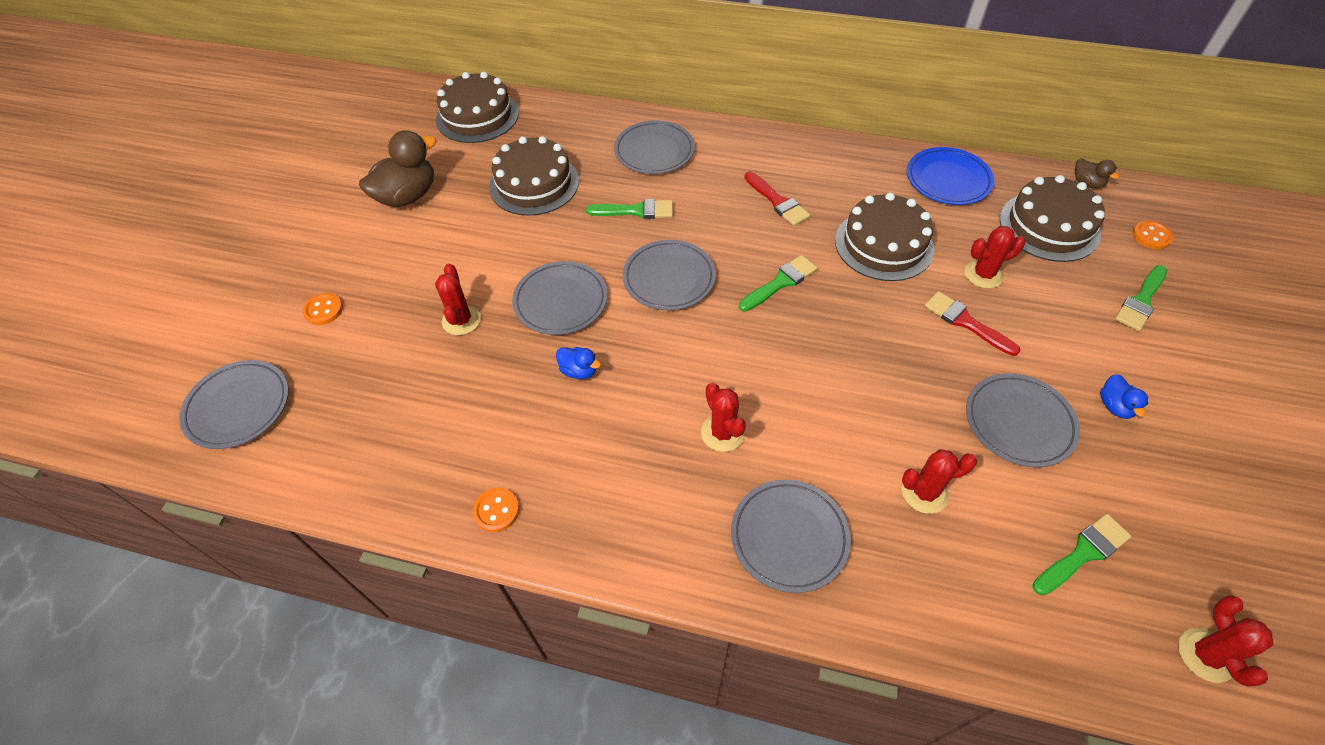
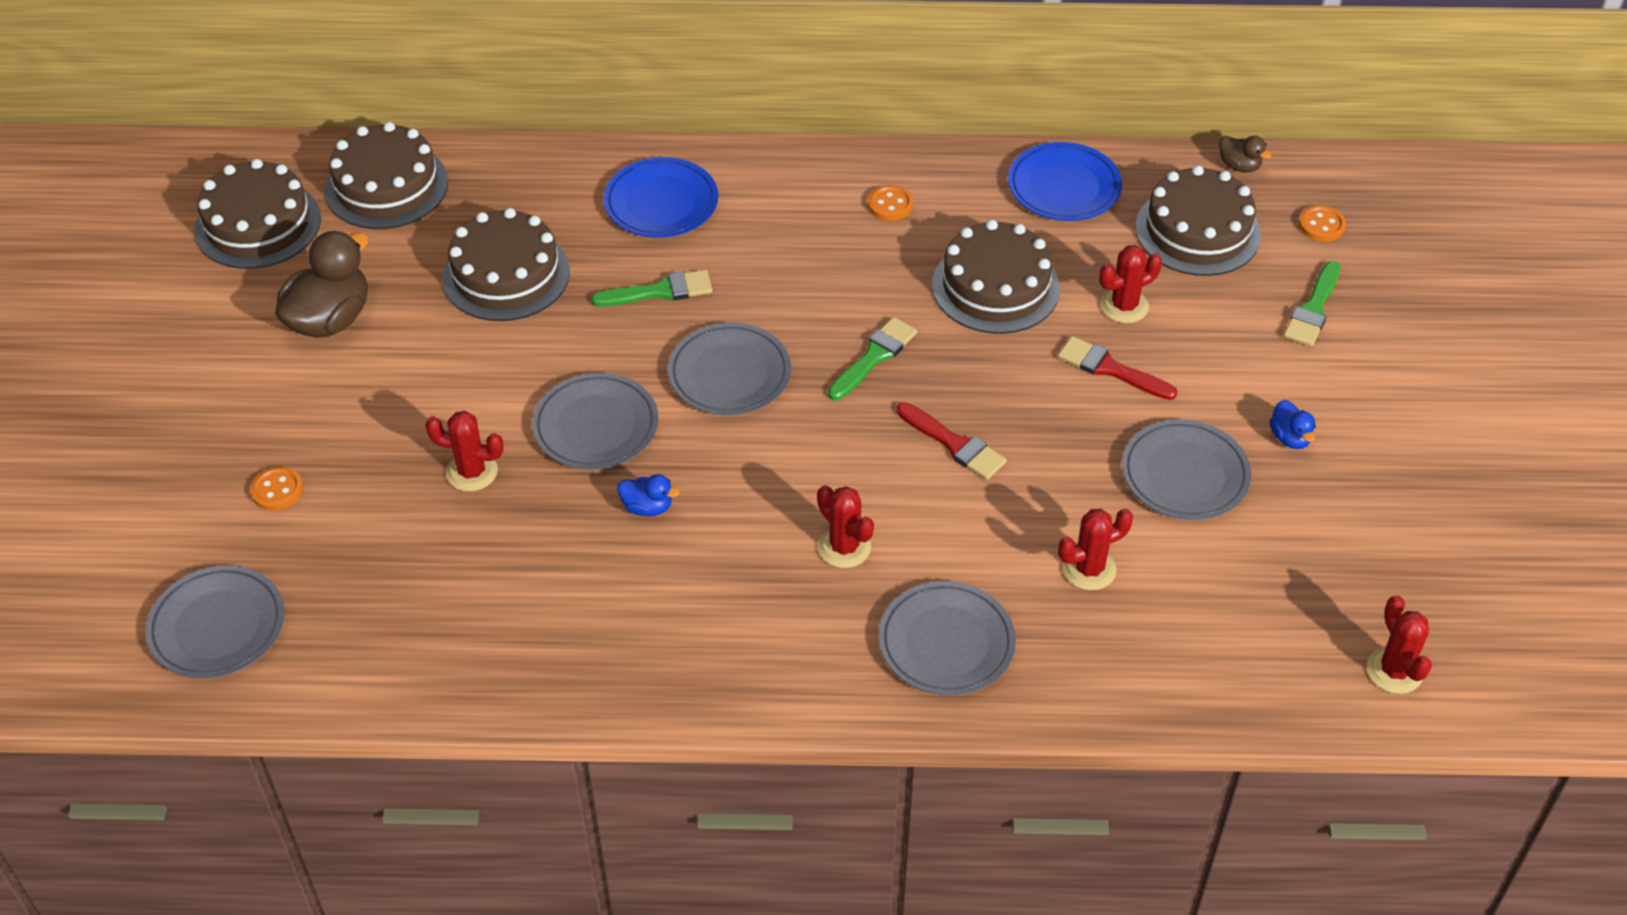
camera: 15 degrees left, 5 degrees down
red cactus [435,263,481,335] -> red cactus turned 60 degrees counterclockwise [425,411,504,491]
orange button [473,488,519,532] -> orange button moved to [868,185,913,221]
grey plate [614,120,695,174] -> blue plate [604,157,718,238]
red brush [744,172,810,226] -> red brush moved to [897,402,1007,480]
green brush [1032,514,1132,596] -> none
none -> brown cake [195,159,321,269]

